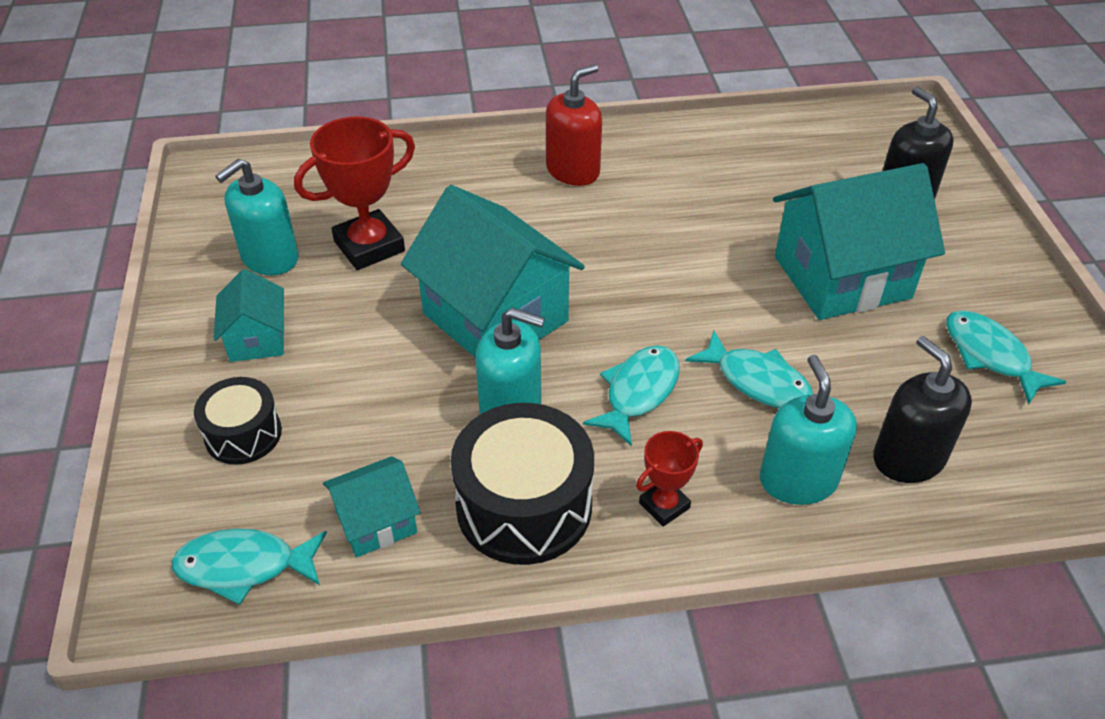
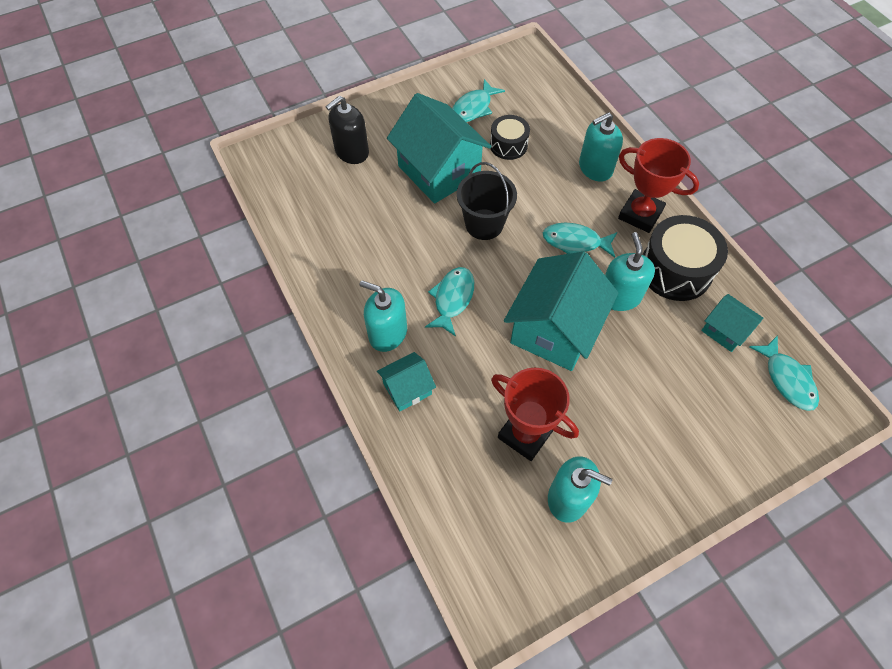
camera: 110 degrees left, 15 degrees up
black drum [194,377,282,465] -> black drum moved to [490,115,530,160]
turquoise house [214,269,284,362] -> turquoise house moved to [377,352,436,411]
red soap dispenser [546,64,602,186] -> turquoise soap dispenser [359,280,407,352]
red trophy [636,431,703,527] -> red trophy [618,138,699,233], size x1.84
turquoise fish [685,331,813,408] -> turquoise fish moved to [425,267,474,337]
black soap dispenser [873,336,972,483] -> none
none -> black bucket [457,162,517,240]

